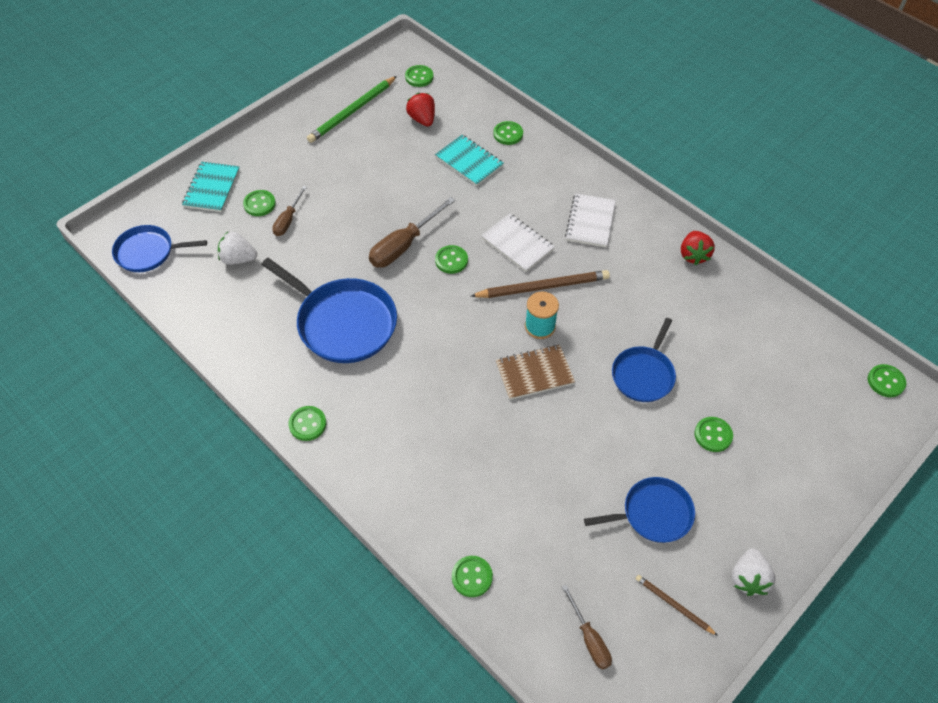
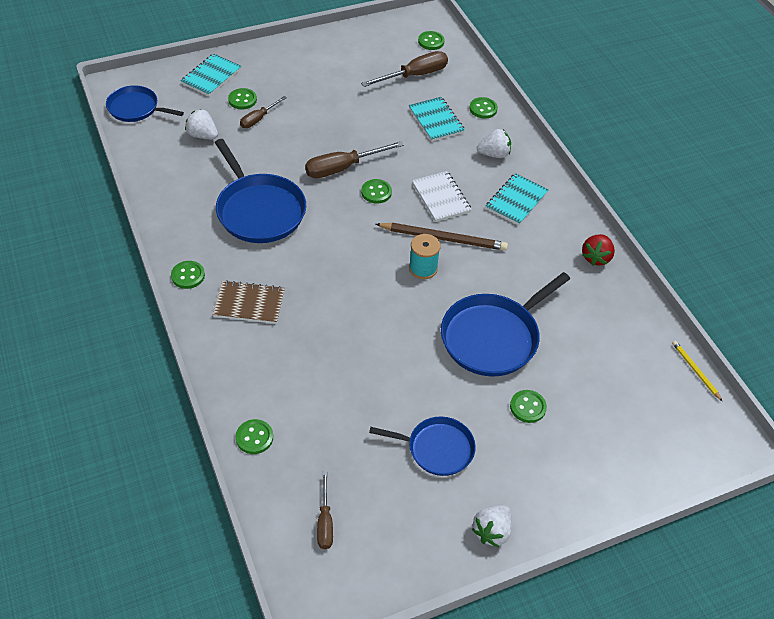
camera: 20 degrees right, 5 degrees down
green pencil [307,76,397,143] -> none
red strawberry [406,93,435,127] -> brown screwdriver [361,51,448,87]
brown notebook [496,344,575,400] -> brown notebook moved to [213,280,285,324]
white notebook [565,193,616,247] -> turquoise notebook [486,173,548,225]
blue pan [612,318,676,402] -> blue pan [441,272,570,377], size x1.62
brown pencil [636,575,718,636] -> none
green button [868,364,906,397] -> none
none -> white strawberry [477,129,511,158]
none -> yellow pencil [672,341,722,401]

